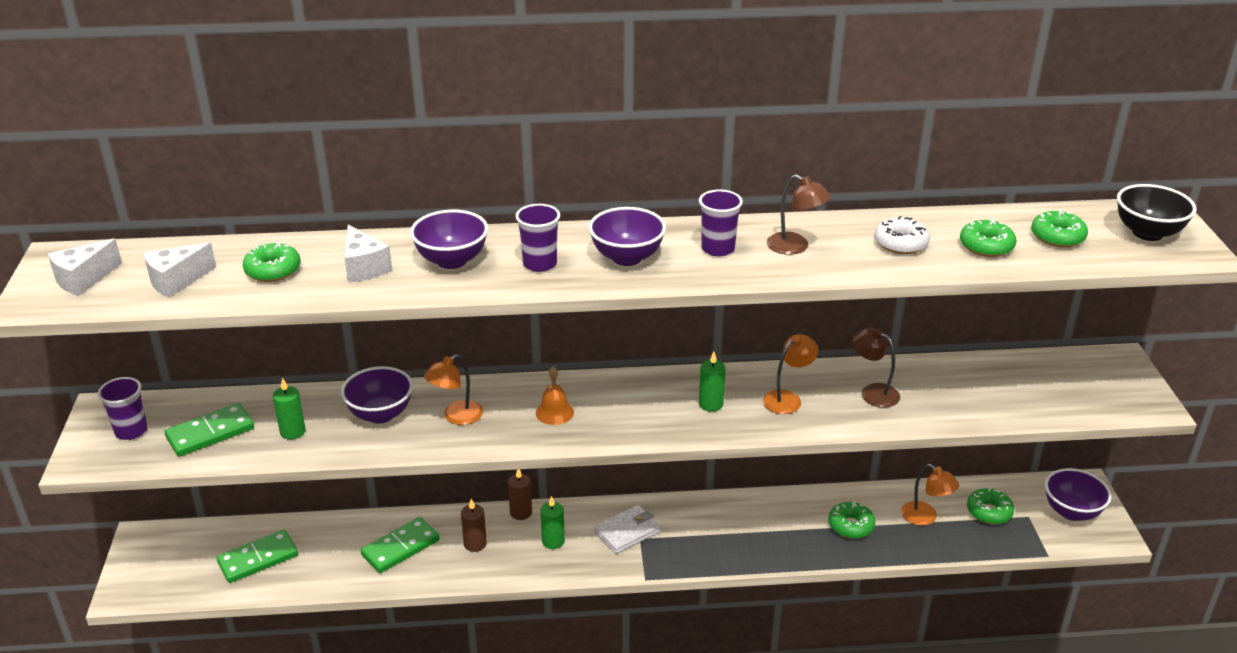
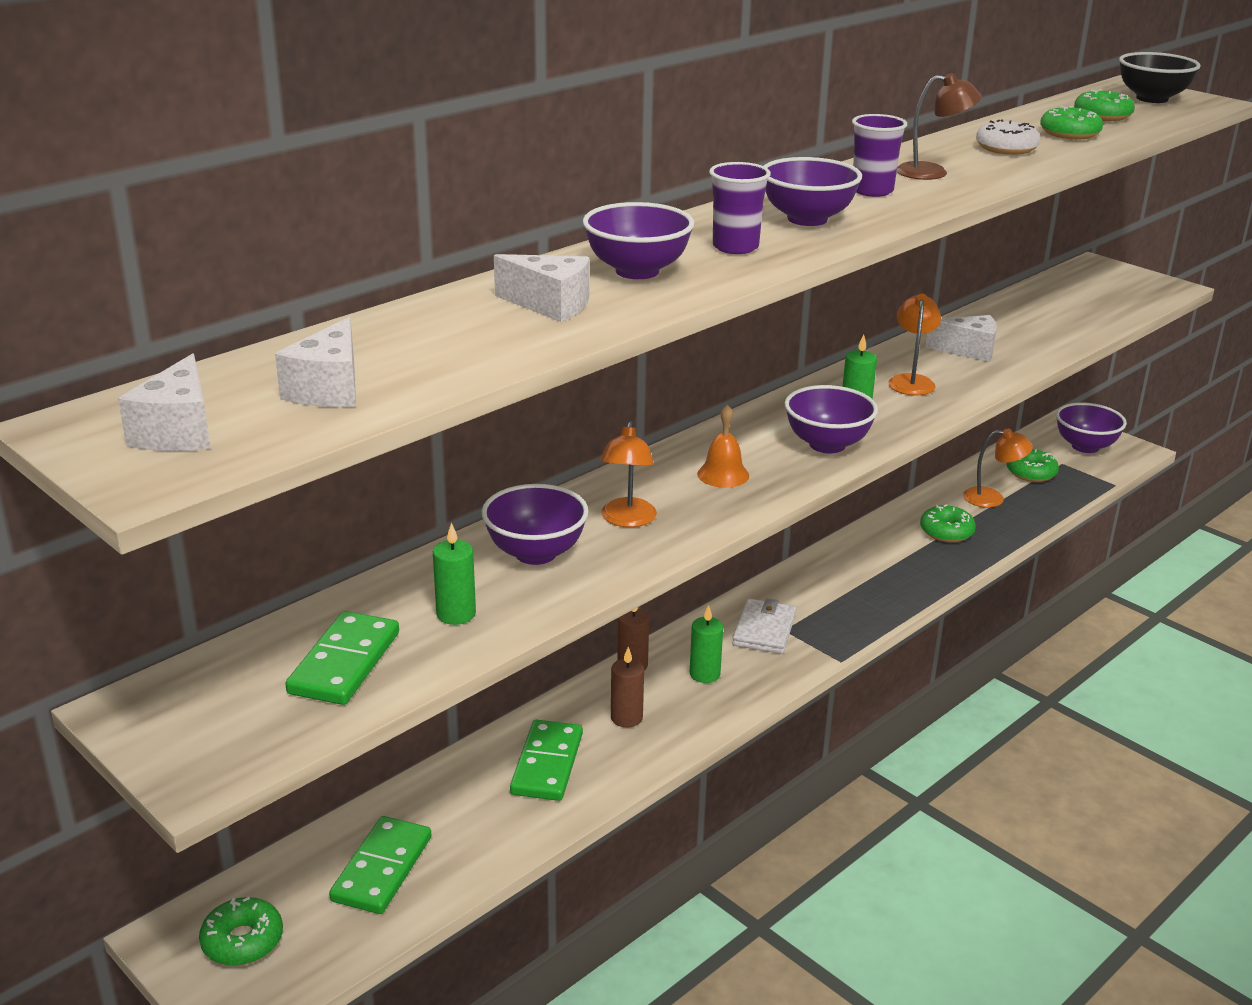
camera: 40 degrees left, 5 degrees down
purple cup [98,377,147,440] -> none
green donut [243,242,301,282] -> green donut moved to [199,897,283,966]
brown lamp [852,328,900,407] -> white cheese [925,315,997,362]
none -> purple bowl [784,385,878,453]

